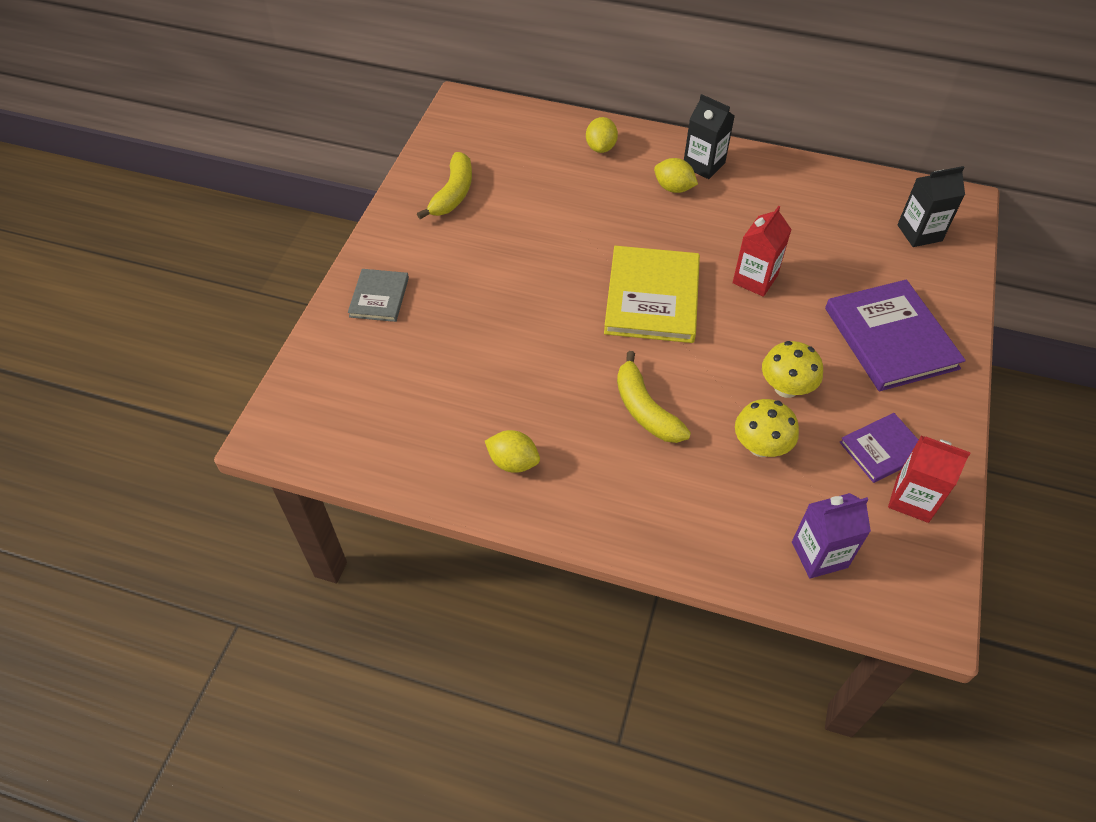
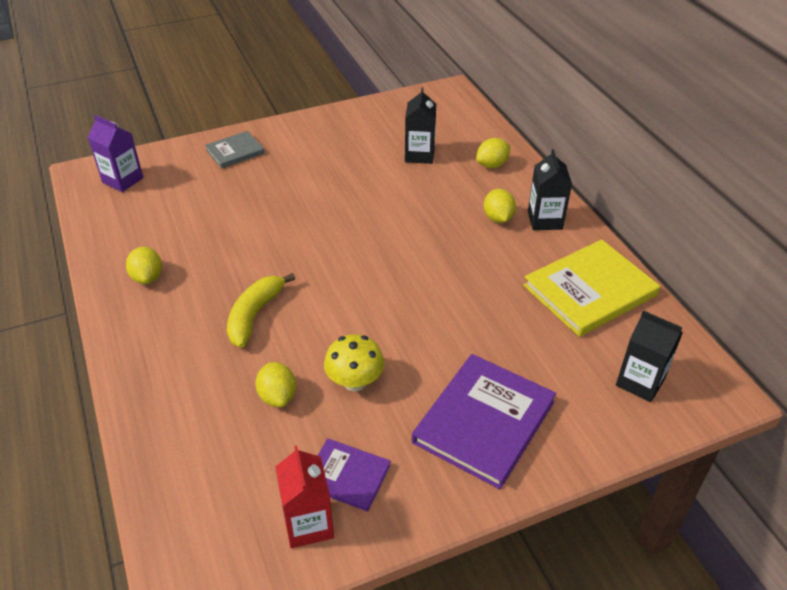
camera: 50 degrees right, 10 degrees down
yellow banana [417,152,472,219] -> none
yellow book [604,246,700,343] -> yellow book moved to [523,239,660,337]
red carton [733,206,792,297] -> none
yellow mushroom [735,399,799,457] -> yellow lemon [256,362,296,407]
purple carton [792,493,871,579] -> purple carton moved to [88,115,143,192]
none -> black carton [405,88,436,164]

